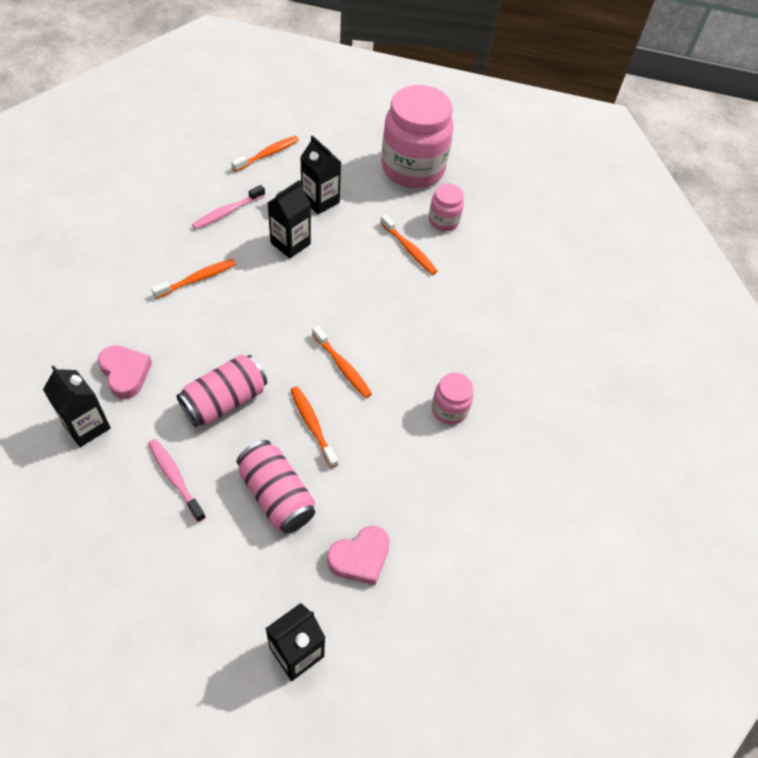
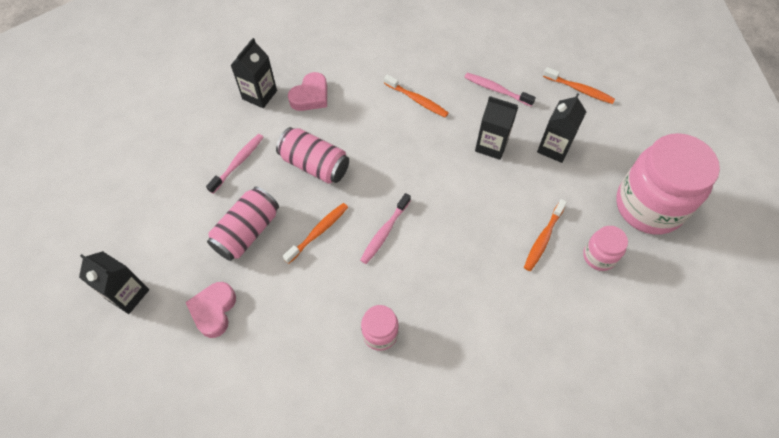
camera: 75 degrees right, 5 degrees up
orange toothbrush [312,325,372,398] -> pink toothbrush [360,193,411,264]
pink heart [327,526,390,585] -> pink heart turned 60 degrees clockwise [185,282,236,338]

